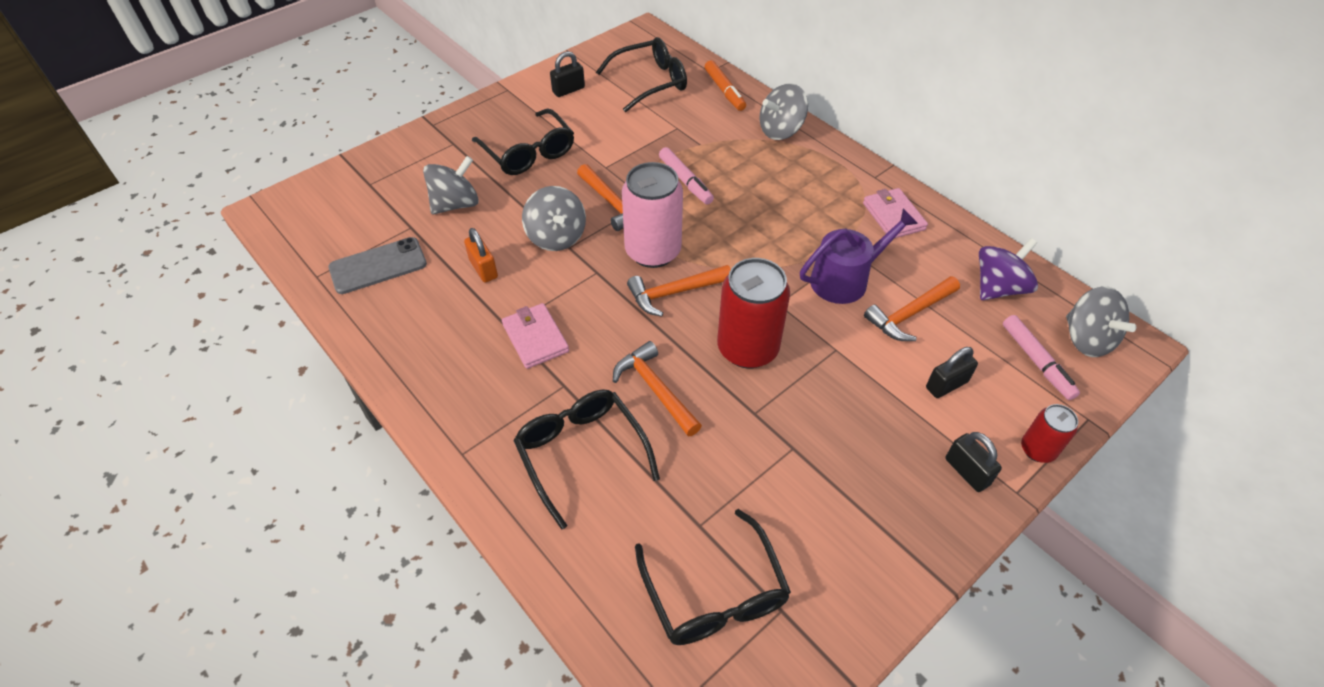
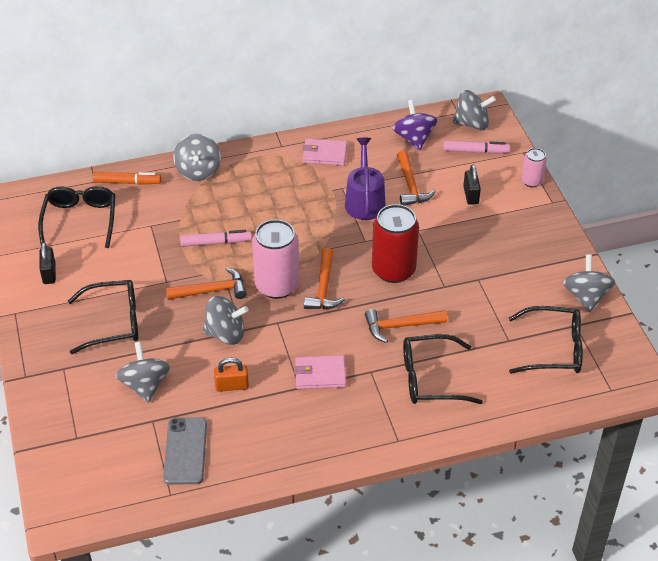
camera: 65 degrees left, 5 degrees down
black padlock [946,432,1002,492] -> none
red can [1021,404,1078,463] -> pink can [521,148,547,187]
none -> grey spinning top [563,254,615,312]

